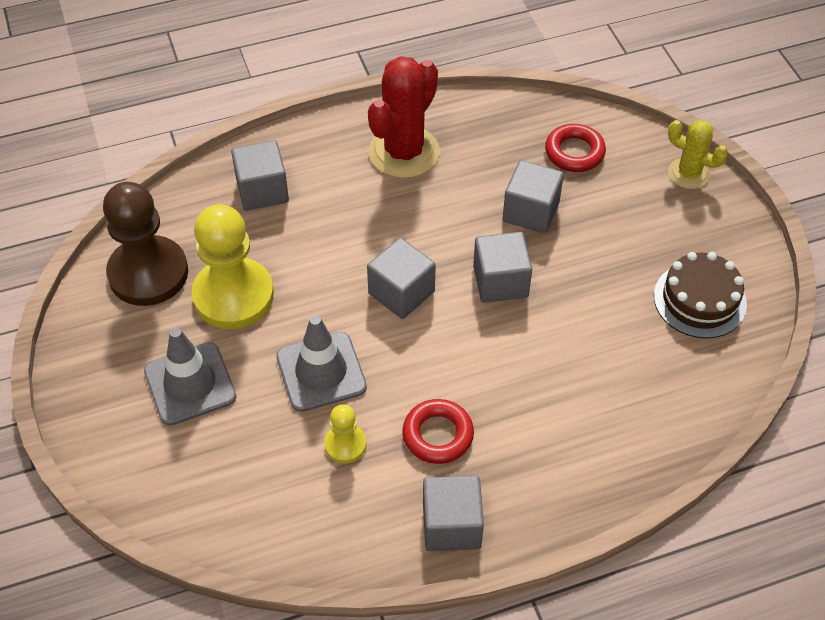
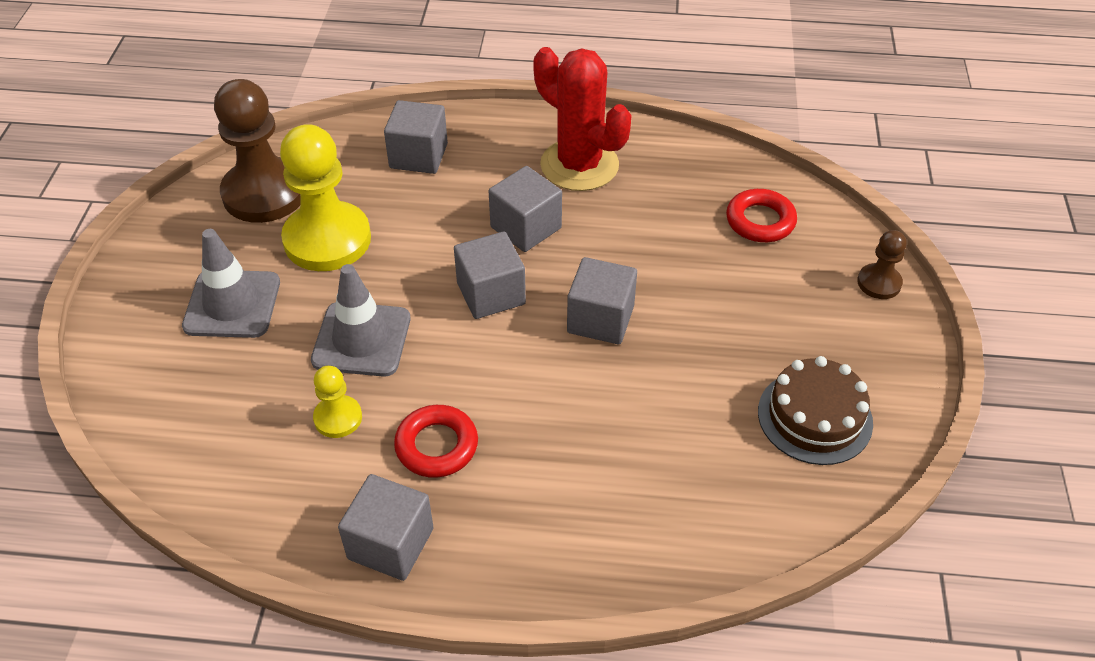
camera: 25 degrees right, 5 degrees down
red cactus [368,56,440,178] -> red cactus turned 75 degrees clockwise [533,47,632,191]
grey cube [502,160,564,234] -> grey cube moved to [489,166,562,252]
yellow cactus [668,120,728,189] -> brown pawn [857,230,907,299]

